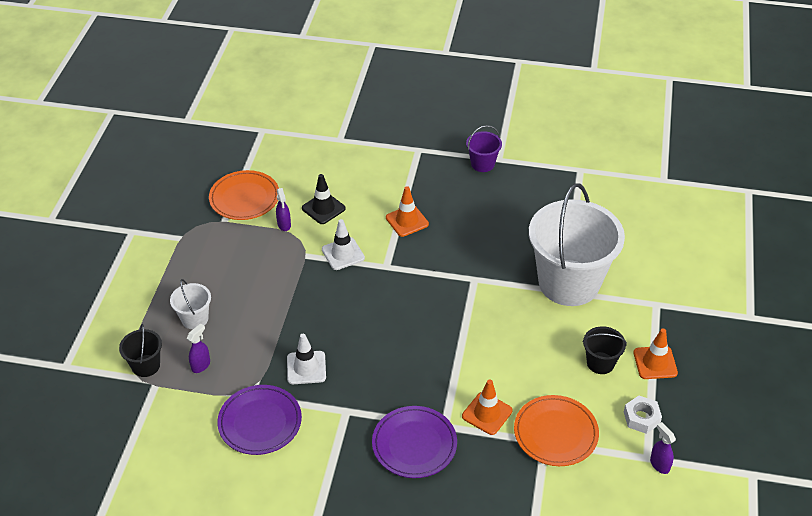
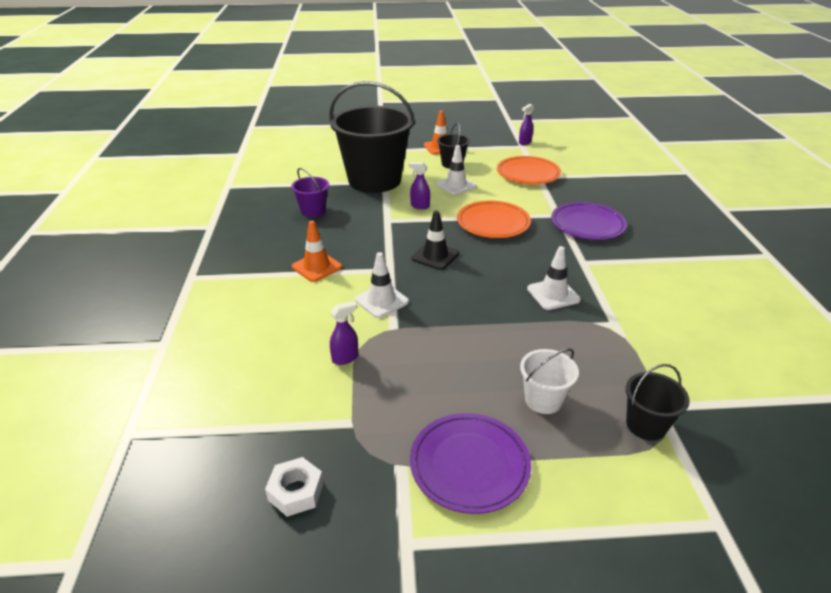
camera: 105 degrees left, 10 degrees down
purple spray bottle [187,323,210,373] -> purple spray bottle moved to [409,162,430,209]
orange plate [209,170,279,220] -> orange plate moved to [457,201,531,238]
purple plate [217,385,302,455] -> purple plate moved to [410,413,531,514]
black traffic cone [302,174,346,224] -> black traffic cone moved to [411,210,459,270]
orange traffic cone [462,380,513,435] -> none
purple bucket [466,125,502,172] -> purple bucket moved to [291,168,329,217]
white bucket [529,183,625,306] -> black bucket [329,81,415,193]
white nut [624,396,662,434] -> white nut moved to [265,457,324,517]
none -> white traffic cone [436,145,476,195]

